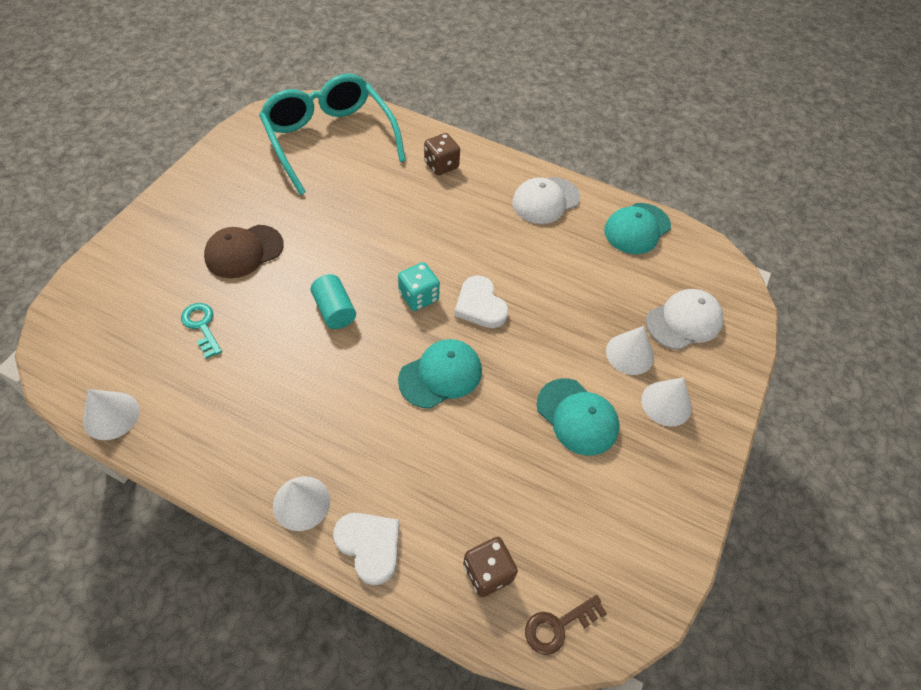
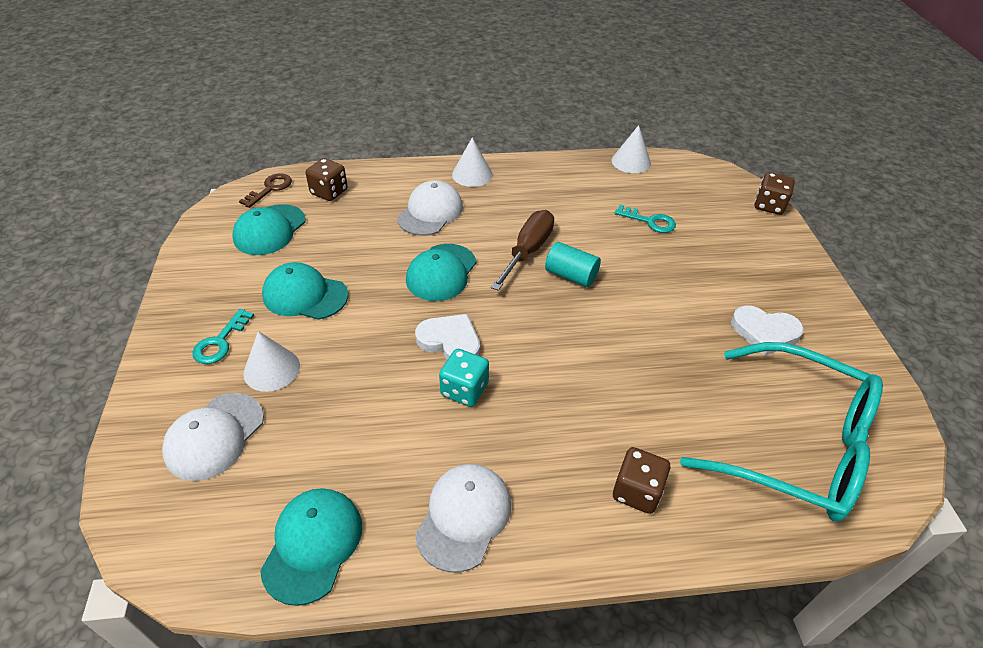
camera: 150 degrees right, 10 degrees down
brown cap [204,225,284,278] -> none
white heart [333,513,399,585] -> white heart moved to [731,306,804,356]
turquoise dice [398,262,440,311] -> turquoise dice moved to [439,349,489,407]
white cone [642,377,692,426] -> turquoise key [192,309,254,364]
none -> turquoise cap [232,204,306,255]
none -> white cap [397,180,463,236]
none -> brown screwdriver [491,210,554,291]
none -> brown dice [755,172,795,215]

